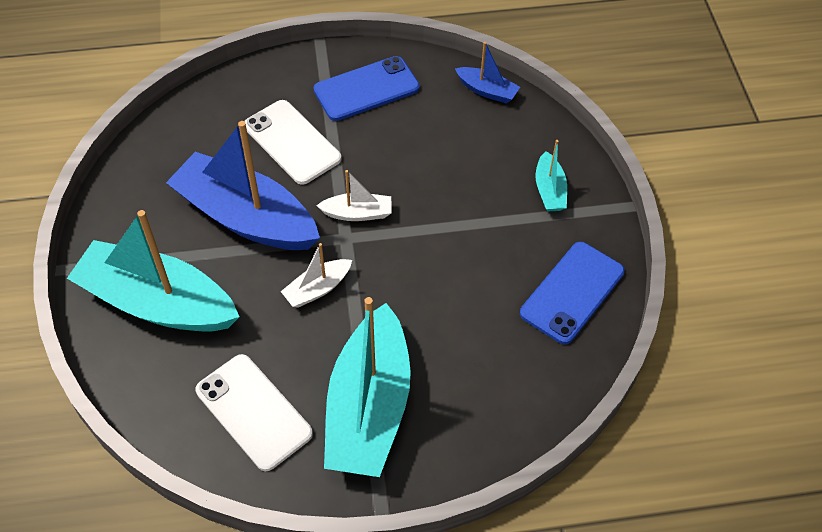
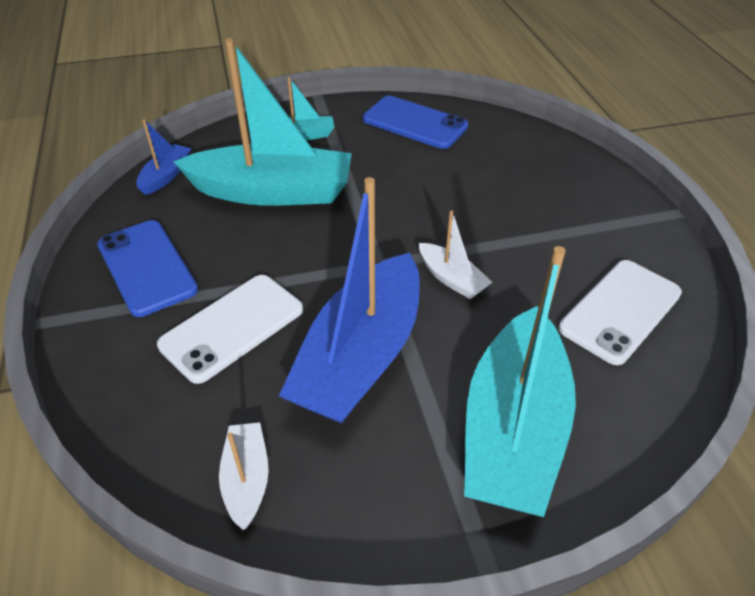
camera: 95 degrees left, 10 degrees down
white boat [316,170,392,221] -> white boat moved to [219,422,269,530]
turquoise boat [324,297,411,477] -> turquoise boat moved to [173,38,351,206]

